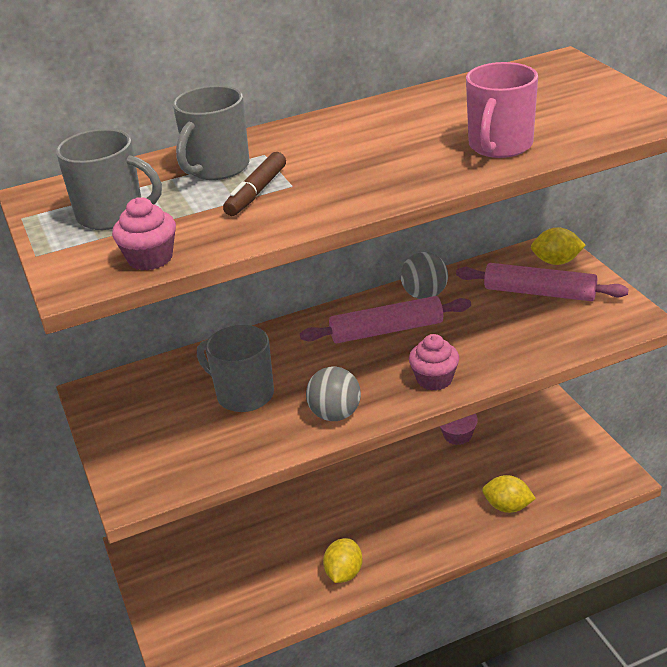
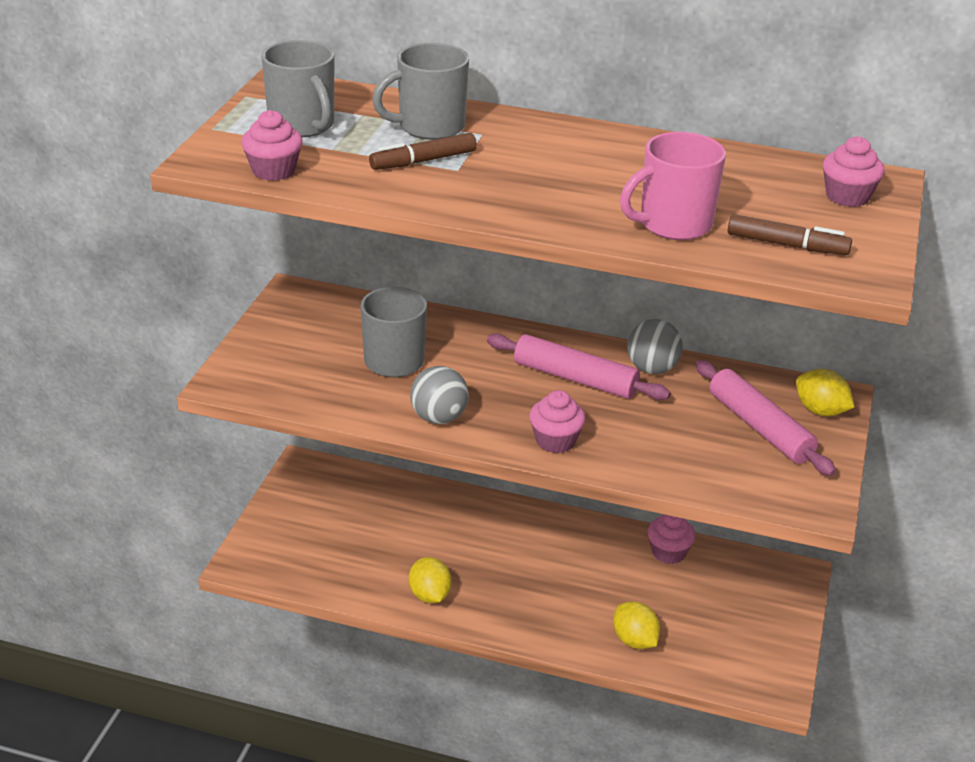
camera: 35 degrees right, 0 degrees up
yellow lemon [323,538,363,583] -> yellow lemon turned 75 degrees counterclockwise [409,557,452,604]
none -> brown marker [728,214,852,255]
none -> pink cupcake [823,136,884,207]

